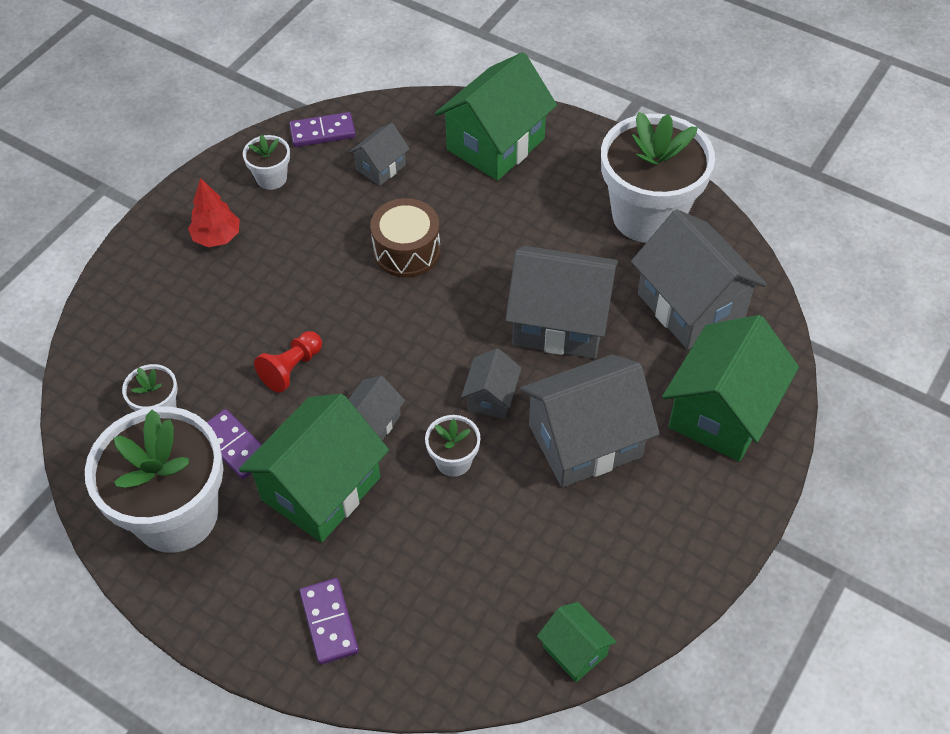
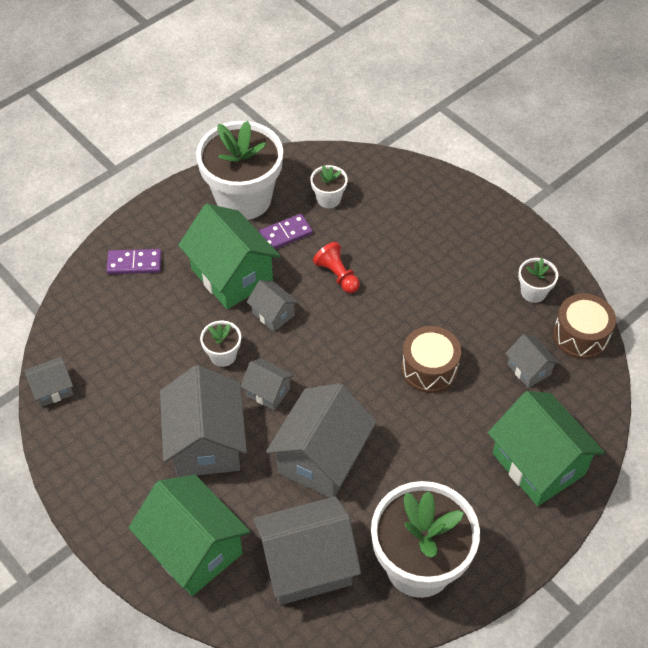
camera: 105 degrees right, 0 degrees up
red tree [188,178,240,247] -> none
purple domino [289,112,356,147] -> brown drum [553,294,616,359]
green house [537,602,617,682] -> grey house [24,357,73,407]

